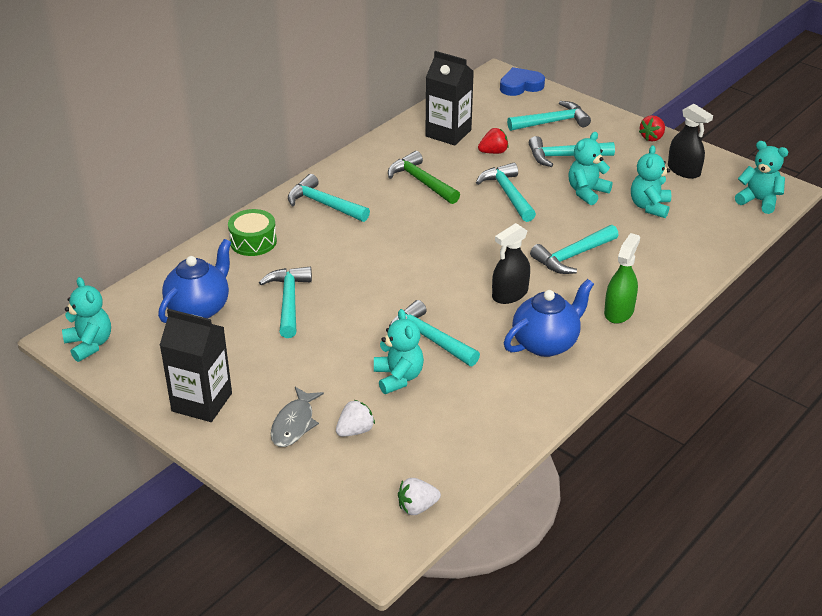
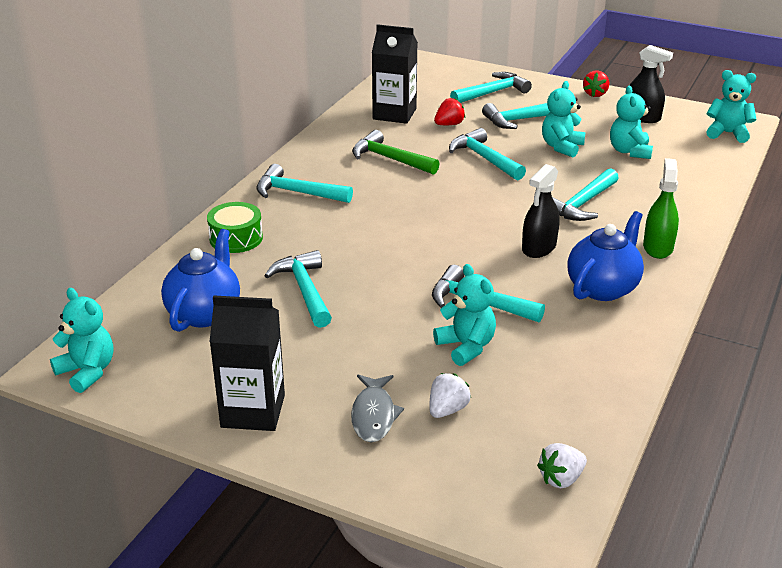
camera: 15 degrees left, 5 degrees down
blue heart [500,67,545,96] -> none

